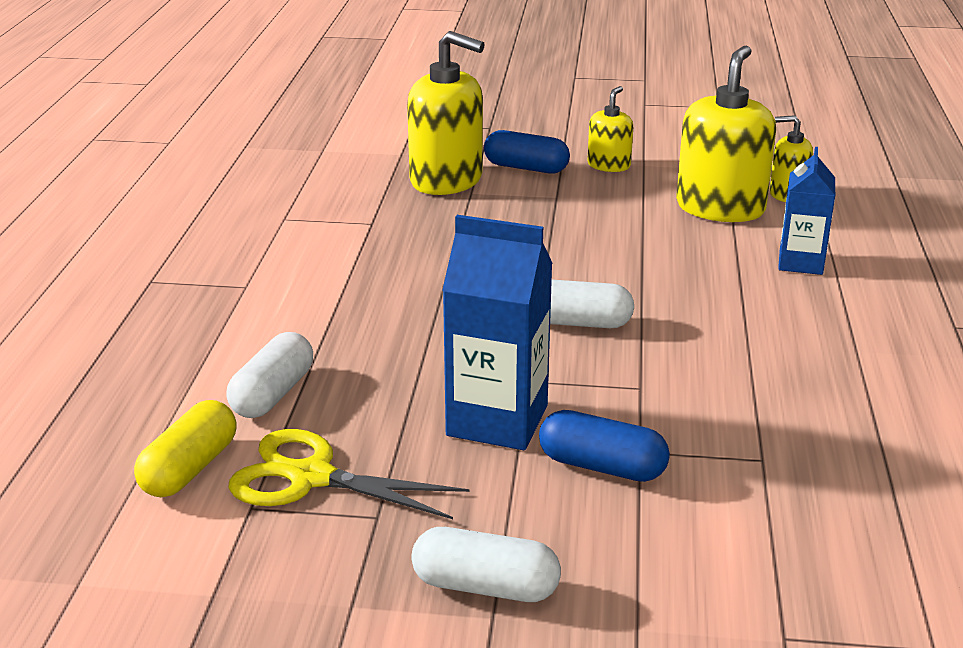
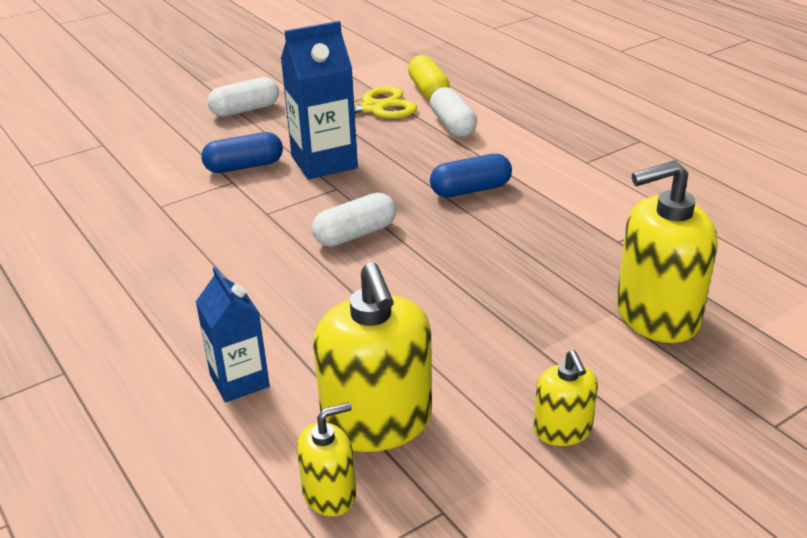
camera: 140 degrees right, 5 degrees up
blue capsule [484,130,570,174] -> blue capsule moved to [430,154,512,197]

